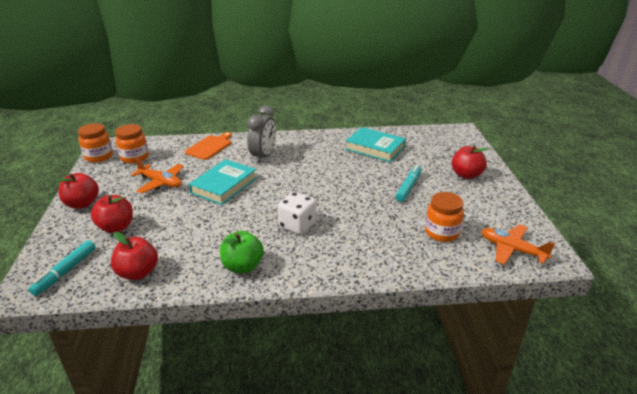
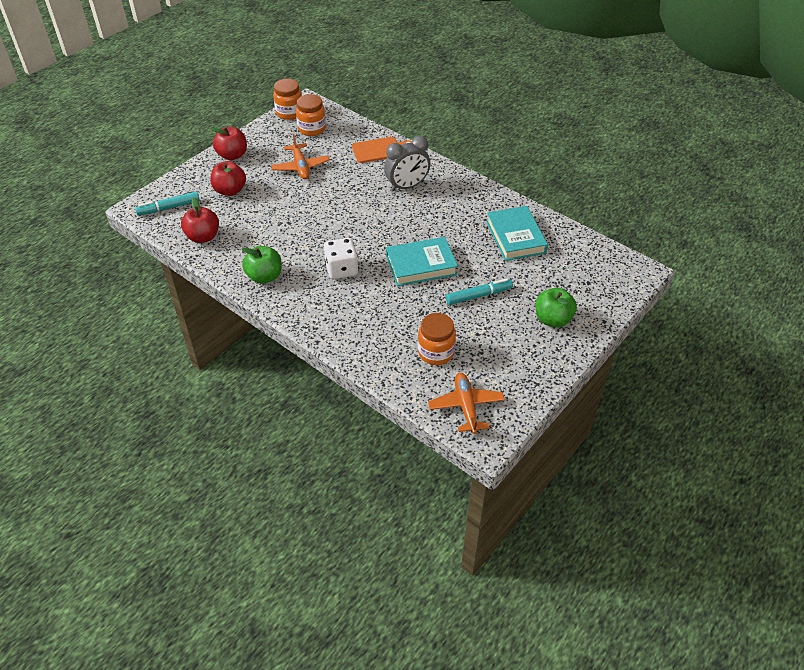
camera: 45 degrees right, 15 degrees up
turquoise book [189,159,257,205] -> turquoise book moved to [386,237,458,286]
red apple [452,145,488,179] -> green apple [535,288,577,327]

